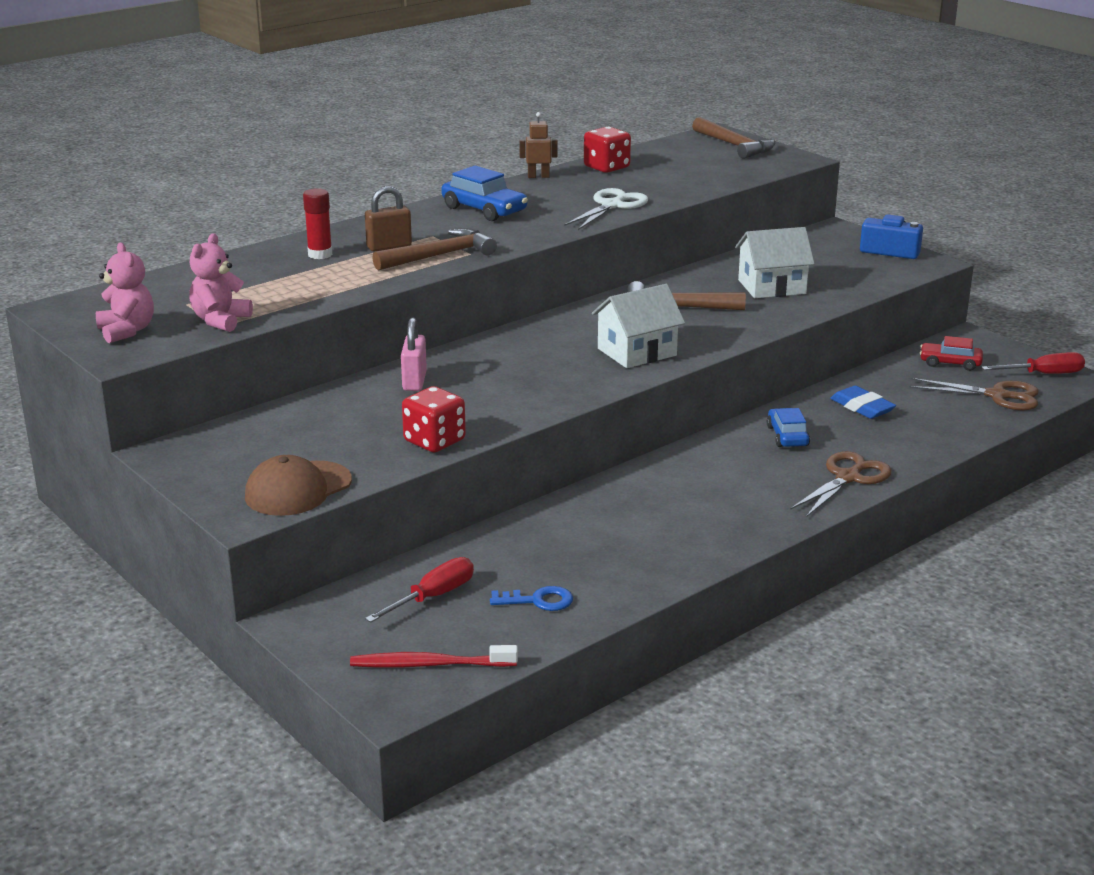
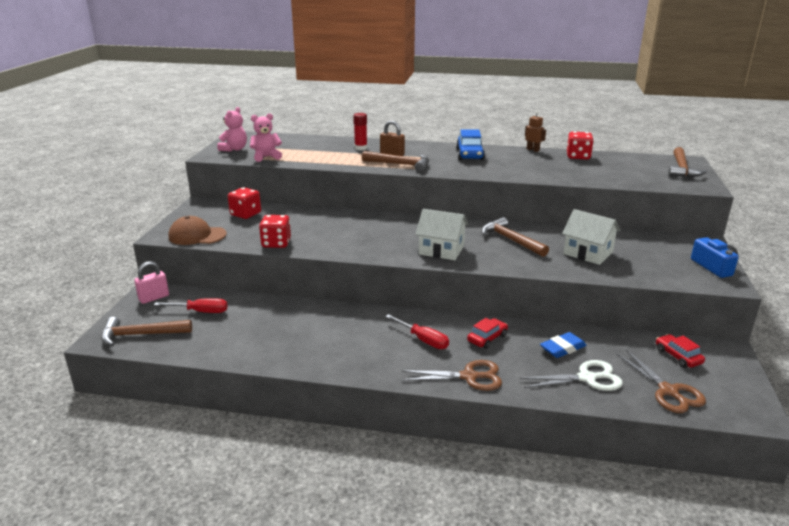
camera: 50 degrees right, 0 degrees up
red toothbrush [350,645,518,668] -> brown hammer [101,317,192,346]
pink padlock [401,317,427,391] -> pink padlock moved to [134,261,169,304]
blue key [490,586,573,611] -> none
white scissors [564,188,648,230] -> white scissors moved to [520,360,623,391]
blue car [767,408,810,447] -> red car [467,318,508,349]
blue eraser [830,386,896,419] -> blue eraser turned 45 degrees clockwise [540,332,587,358]
red screwdriver [981,352,1085,374] -> red screwdriver moved to [385,314,449,349]
none -> red dice [228,187,261,219]

